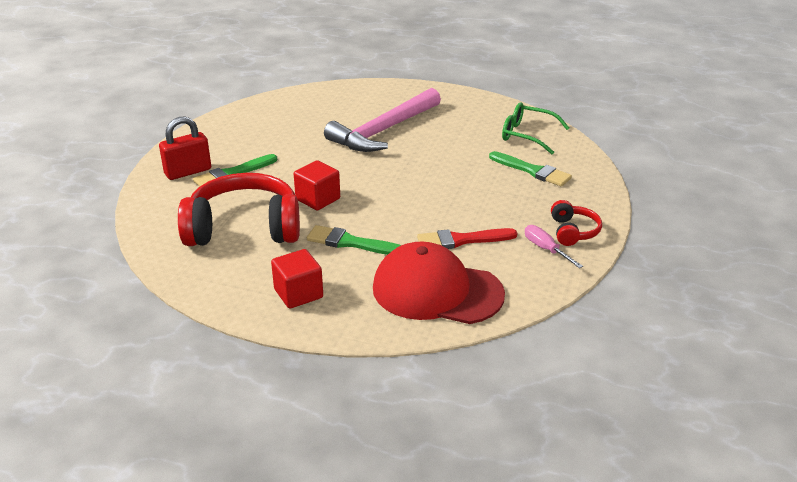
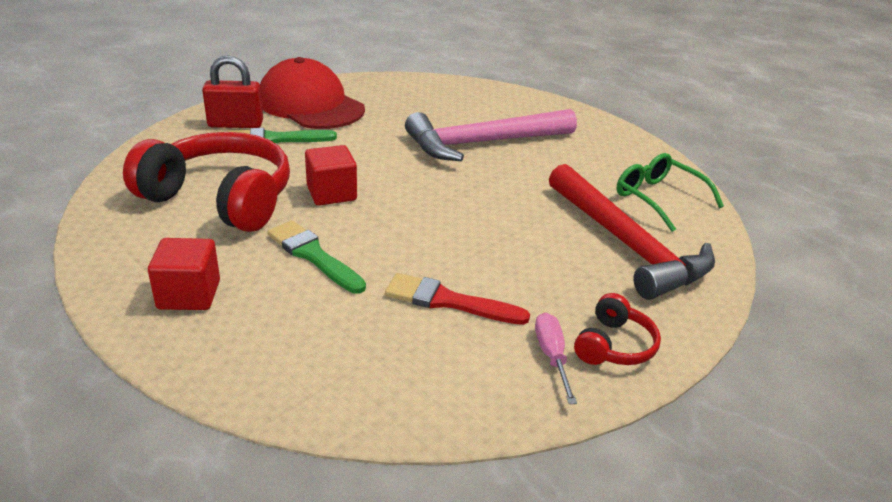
camera: 25 degrees right, 0 degrees up
red cap [373,241,505,324] -> red cap moved to [260,57,365,129]
green brush [489,151,572,186] -> red hammer [549,164,715,300]

